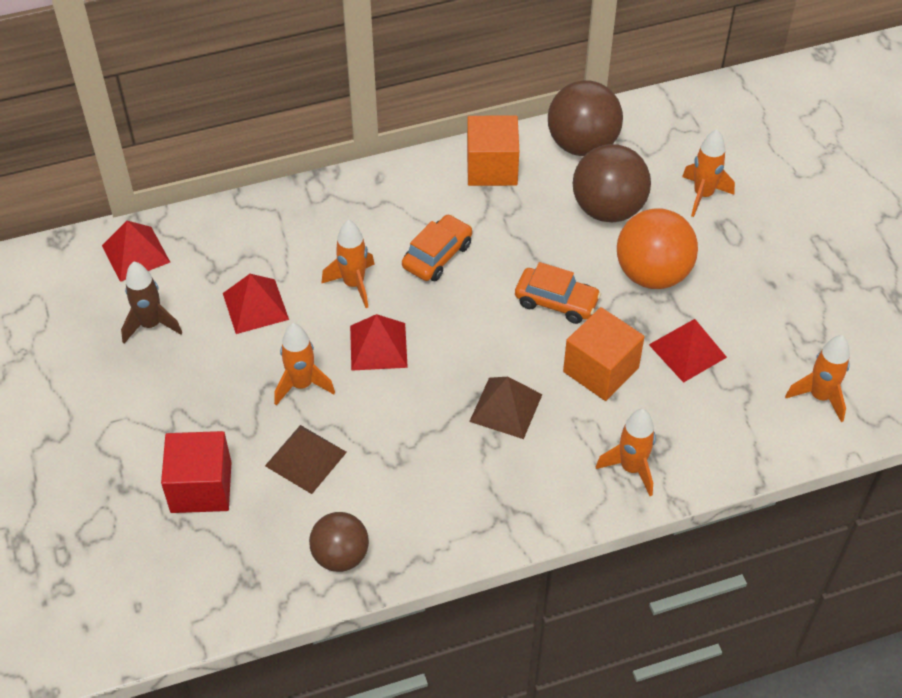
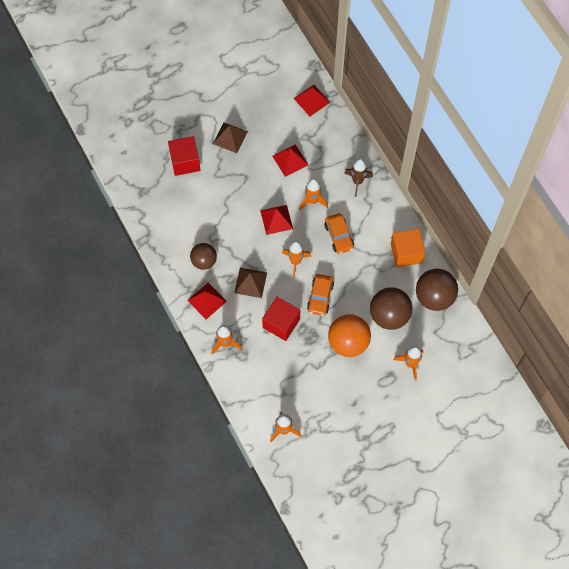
camera: 80 degrees right, 15 degrees up
brown rocket [121,261,182,344] -> brown rocket moved to [344,159,373,197]
brown pyramid [265,425,347,494] -> brown pyramid moved to [213,122,248,153]
orange rocket [274,323,335,406] -> orange rocket moved to [282,241,311,278]
brown ball [309,512,369,572] -> brown ball moved to [190,243,217,270]
orange car [402,214,472,281] -> orange car turned 45 degrees clockwise [324,213,354,254]
orange cube [563,307,645,401] -> red cube [262,297,300,341]
red pyramid [649,319,727,383] -> red pyramid moved to [187,283,227,319]

